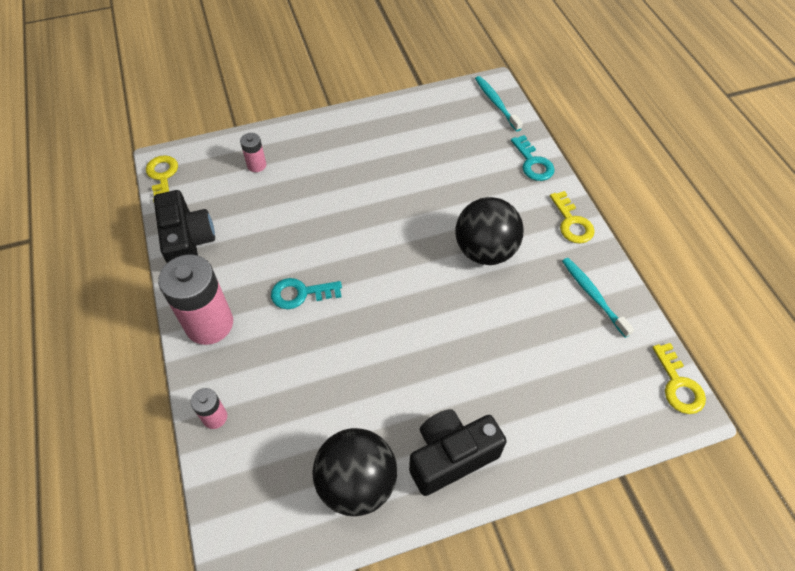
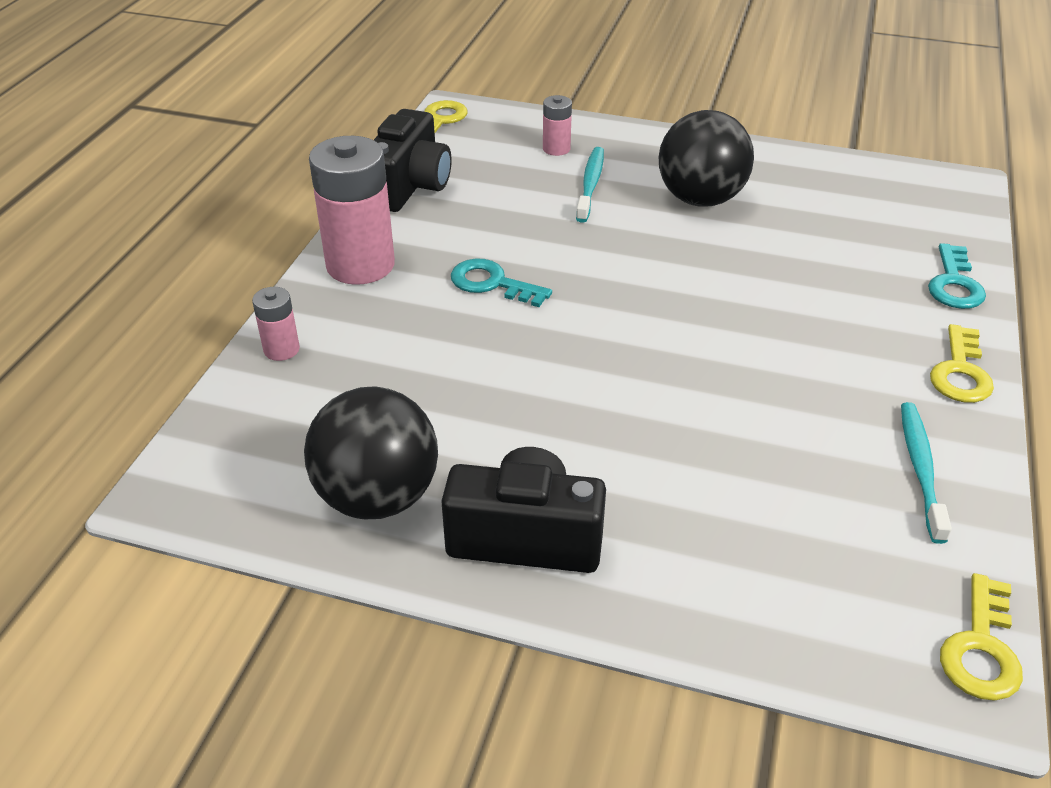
camera: 35 degrees right, 15 degrees down
black ball [455,197,524,265] -> black ball moved to [659,110,754,207]
turquoise toothbrush [475,76,523,131] -> turquoise toothbrush moved to [576,147,604,223]

